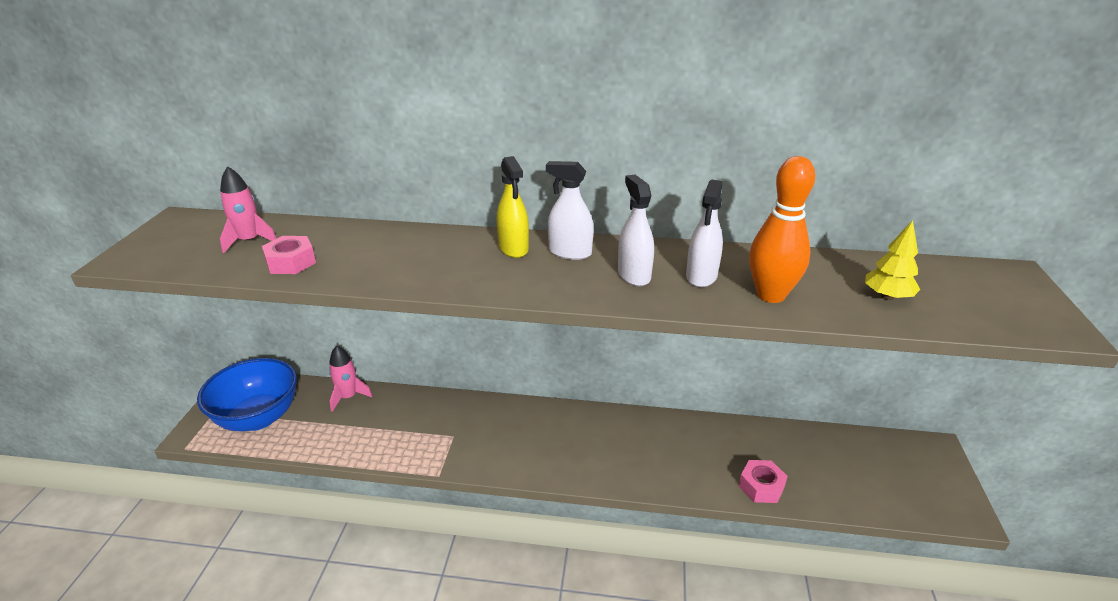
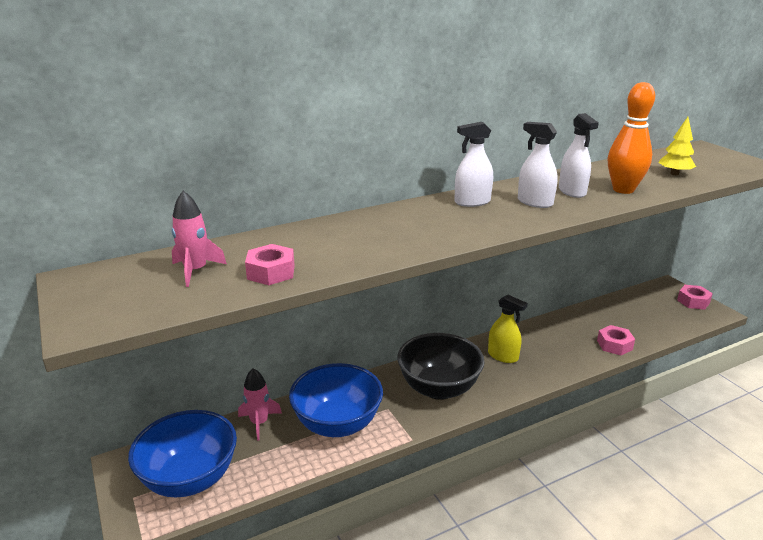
camera: 35 degrees left, 5 degrees down
yellow spray bottle [497,156,529,258] -> yellow spray bottle moved to [488,295,528,363]
none -> blue bowl [289,363,383,437]
none -> black bowl [397,333,485,400]
none -> pink nut [677,285,713,310]

